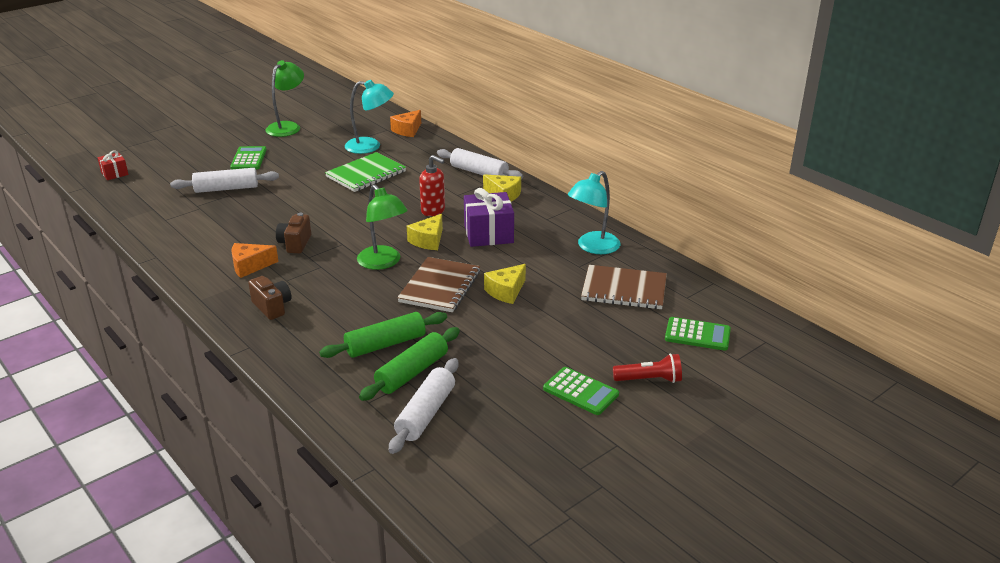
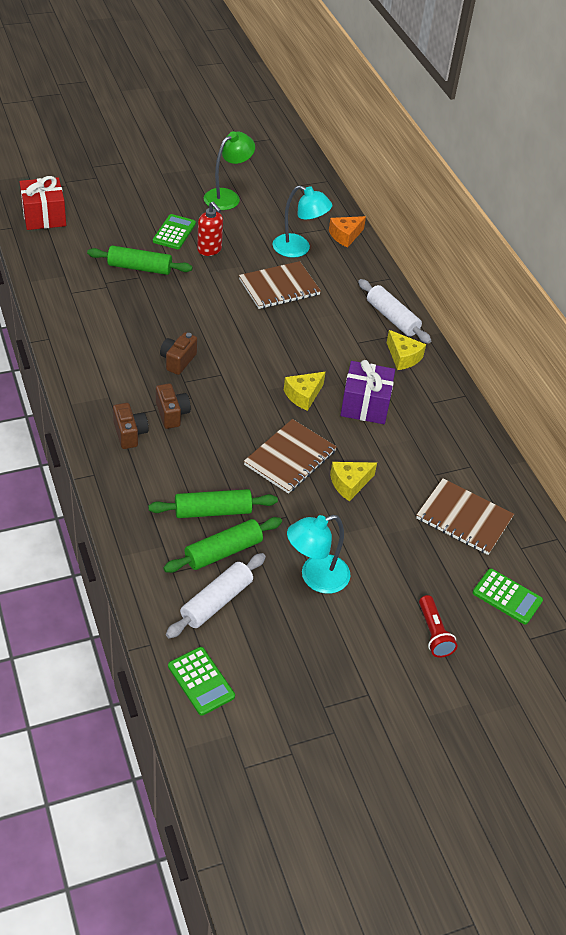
camera: 15 degrees right, 15 degrees up
red gift [97,150,129,180] -> red gift [19,176,66,230], size x1.84
white rolling pin [170,168,279,193] -> green rolling pin [87,246,192,275]
orange cheese [231,243,279,278] -> none
green notebook [325,152,406,192] -> brown notebook [239,261,321,309]
green lamp [357,185,408,270] -> none
red soap dispenser [419,155,445,216] -> red soap dispenser moved to [197,202,223,256]
green calculator [543,367,619,415] -> green calculator moved to [168,647,235,716]
turquoise lamp [567,171,620,254] -> turquoise lamp moved to [287,515,351,594]
red flashlight [613,353,682,383] -> red flashlight turned 60 degrees clockwise [419,595,458,658]
none -> brown camera [156,383,191,429]

